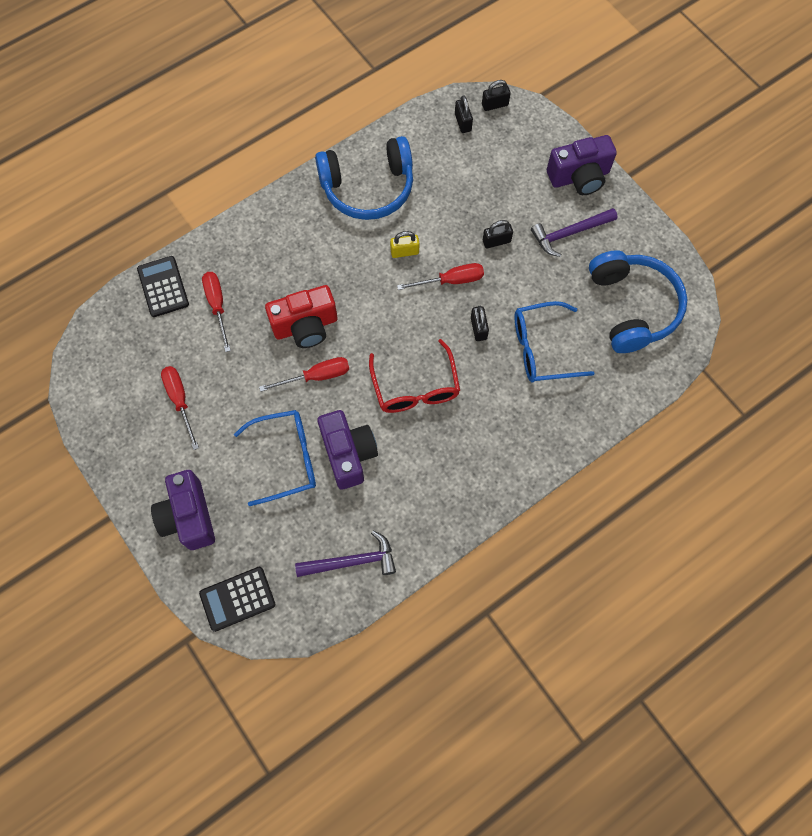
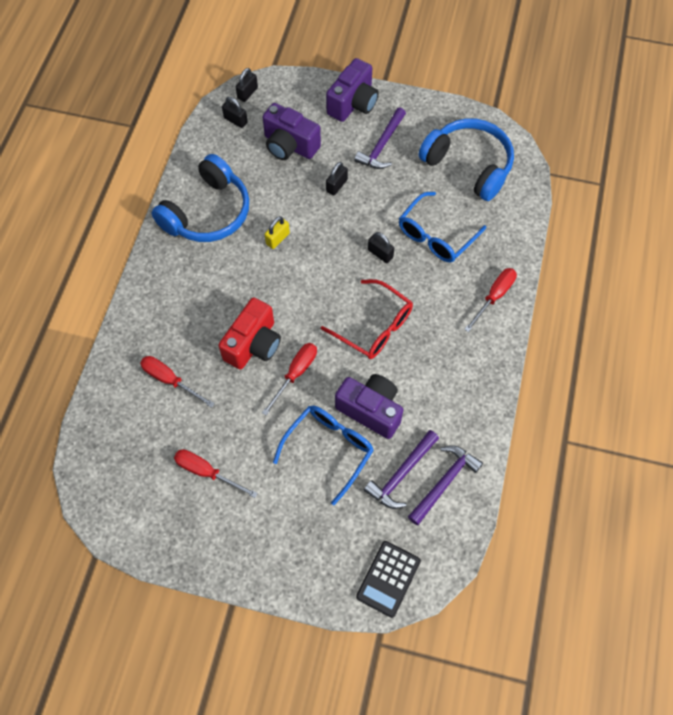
camera: 40 degrees left, 5 degrees down
black calculator [137,256,189,317] -> none
purple camera [151,470,215,550] -> purple camera moved to [262,103,321,160]
red screwdriver [397,263,484,290] -> red screwdriver moved to [464,268,517,332]
none -> purple hammer [364,430,439,509]

